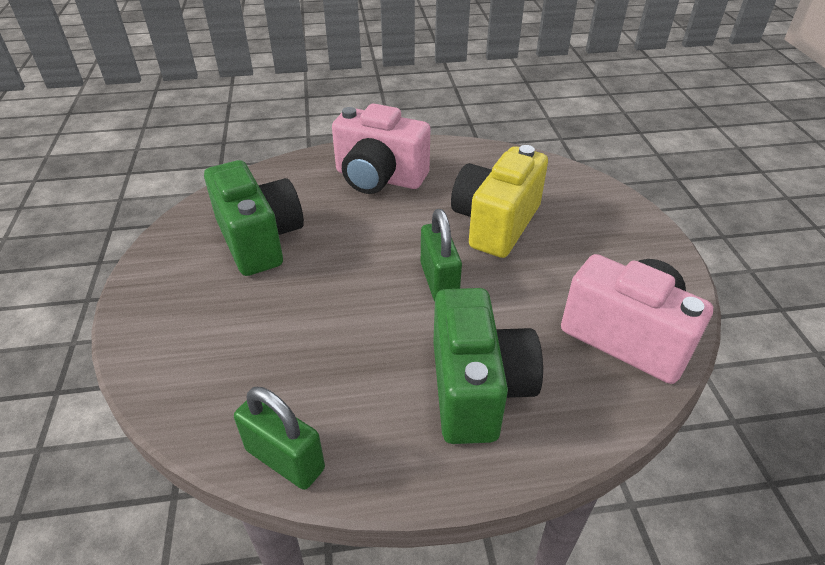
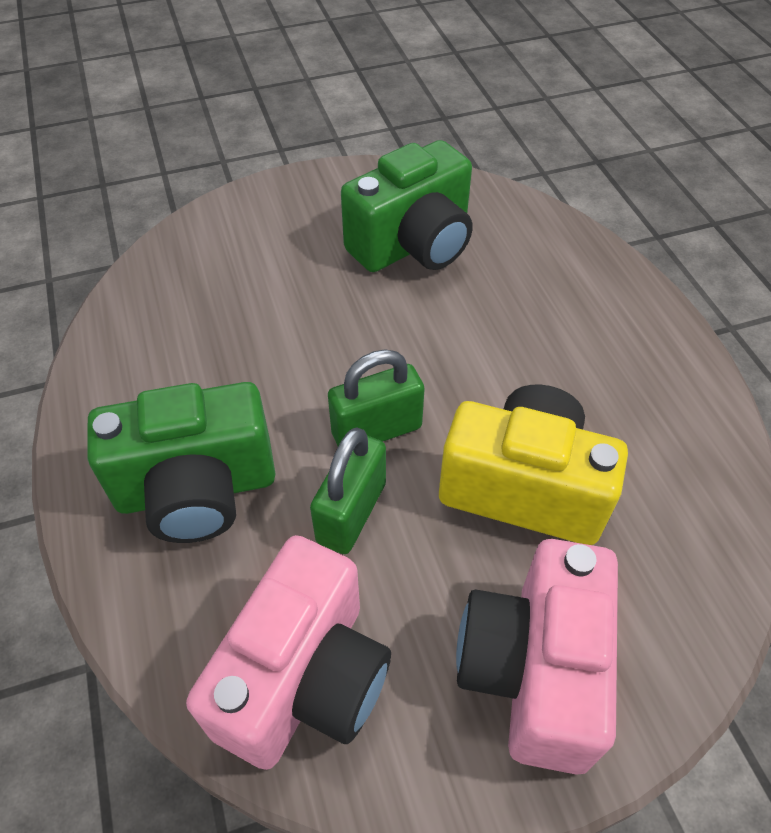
camera: 80 degrees right, 10 degrees up
green padlock [234,387,325,490] -> green padlock moved to [310,427,386,554]
pink camera [332,103,431,194] -> pink camera moved to [456,539,618,775]

